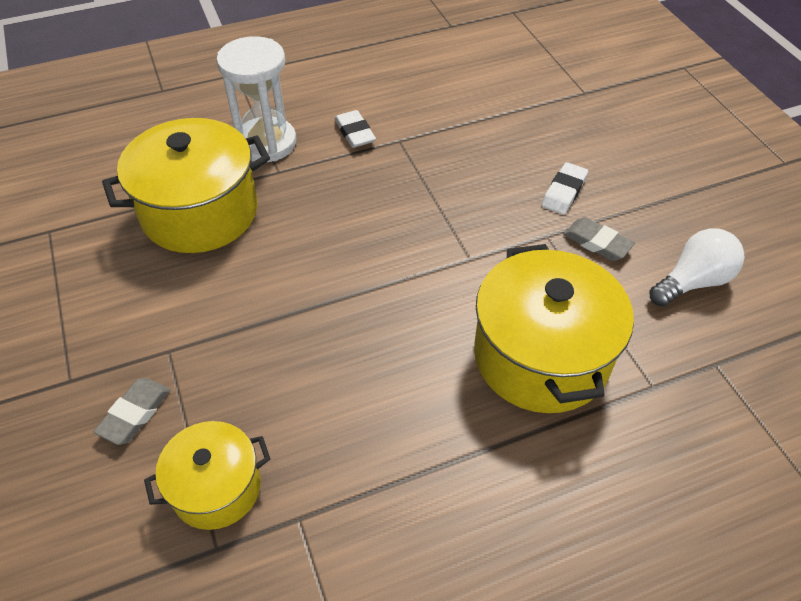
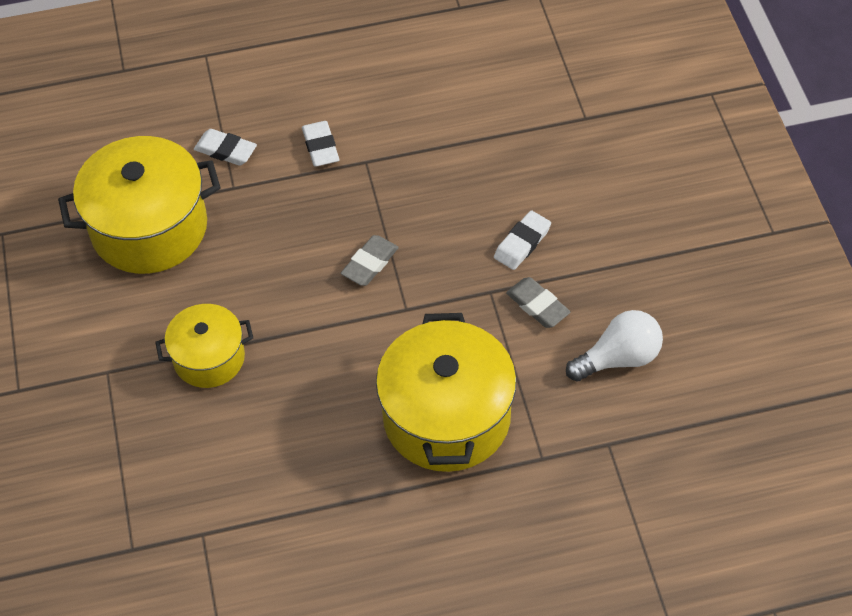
camera: 10 degrees right, 5 degrees up
grey eraser [93,378,170,445] -> grey eraser moved to [341,235,399,286]
yellow pot [144,421,270,530] -> yellow pot moved to [155,304,253,388]
white hourglass [216,36,296,162] -> white eraser [194,129,257,166]

